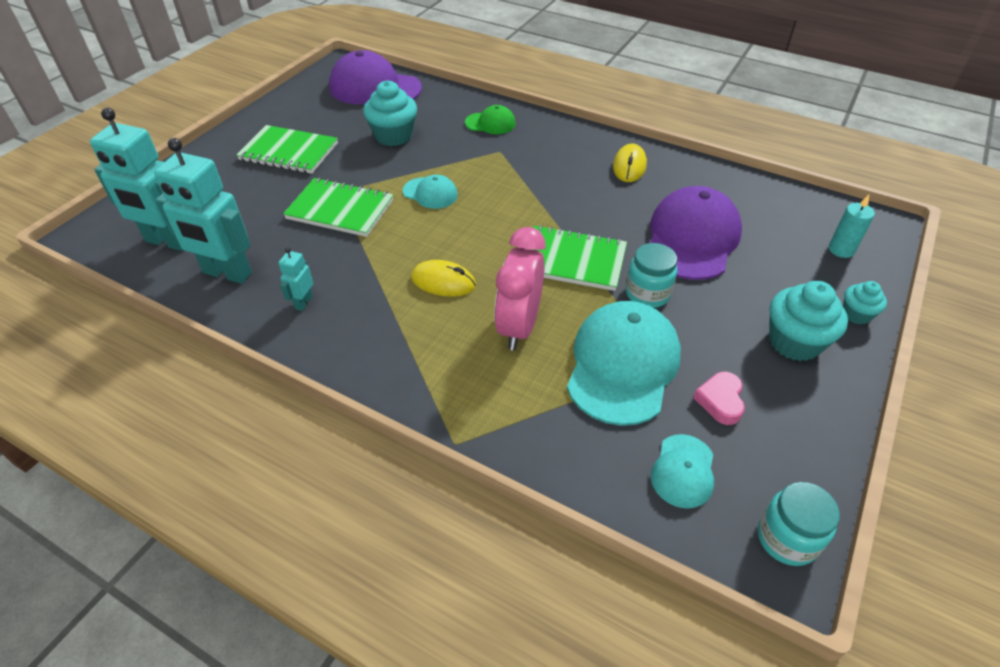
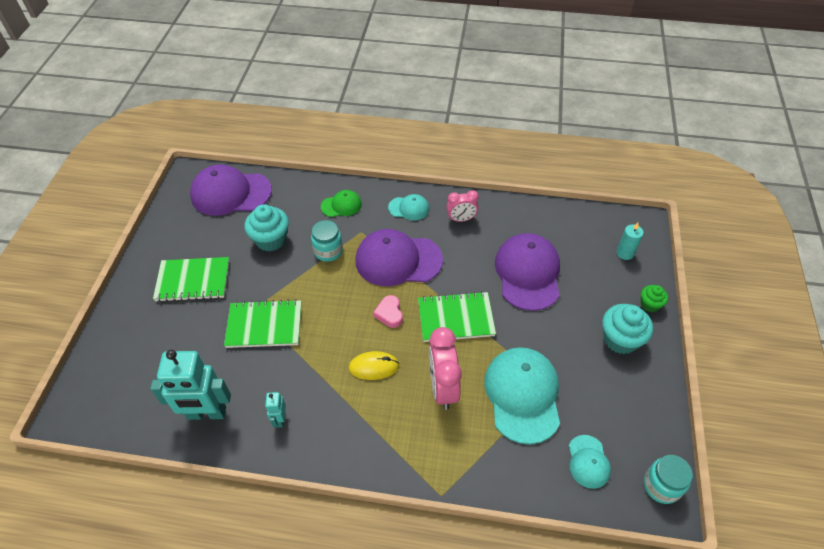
camera: 20 degrees left, 5 degrees up
turquoise robot [90,108,183,251] -> none
turquoise cap [403,175,458,209] -> turquoise cap moved to [388,194,429,220]
yellow mouse [613,144,647,182] -> pink clock [446,190,479,222]
turquoise jar [626,243,677,308] -> turquoise jar moved to [311,220,343,262]
pink heart [693,372,745,425] -> pink heart moved to [373,295,403,328]
turquoise cupcake [843,281,887,324] -> green cupcake [641,285,668,312]
none -> purple cap [355,229,443,286]

